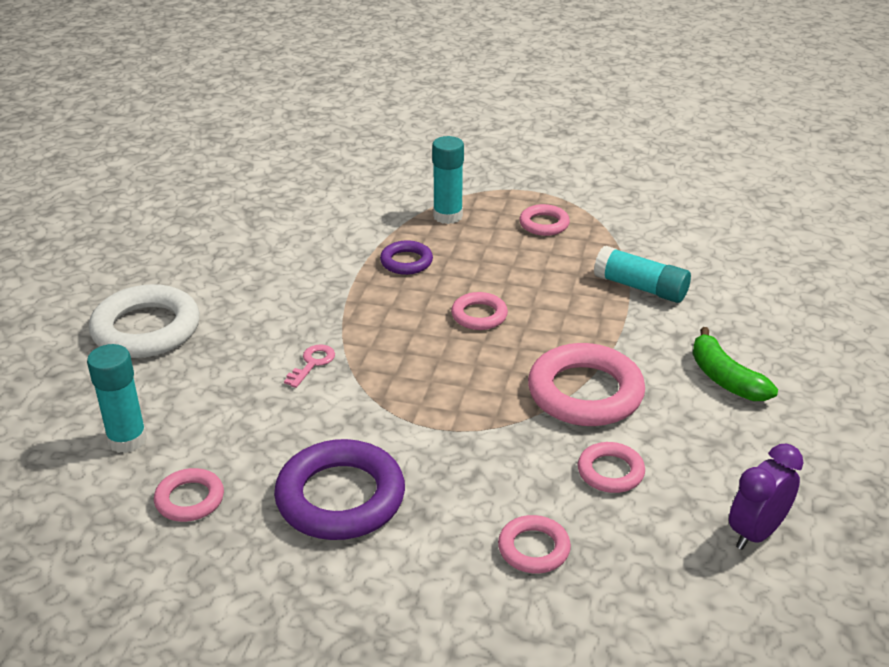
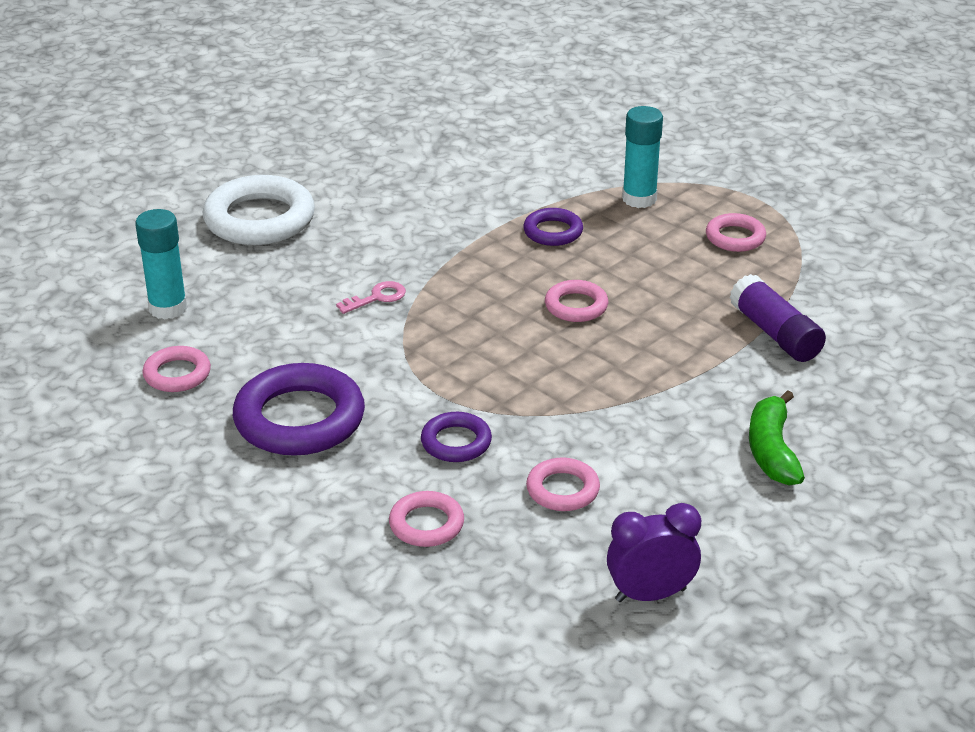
camera: 30 degrees right, 0 degrees up
pink ring [528,343,645,426] -> none
turquoise glue stick [594,246,691,303] -> purple glue stick [729,274,826,362]
none -> purple ring [421,412,492,462]

